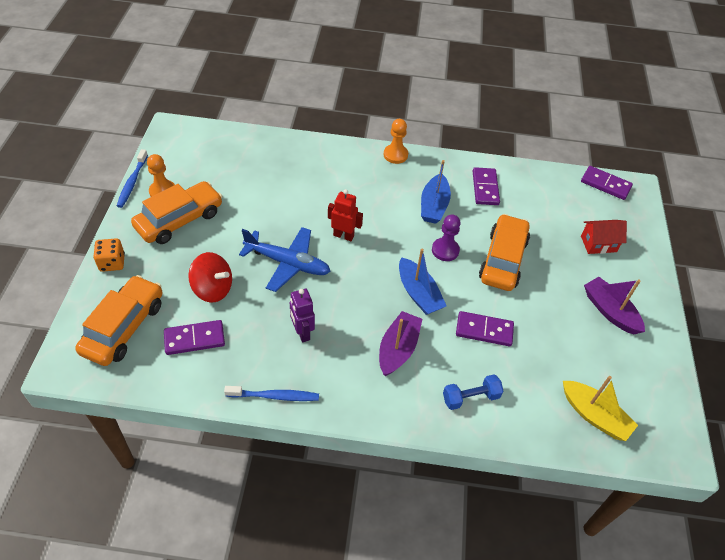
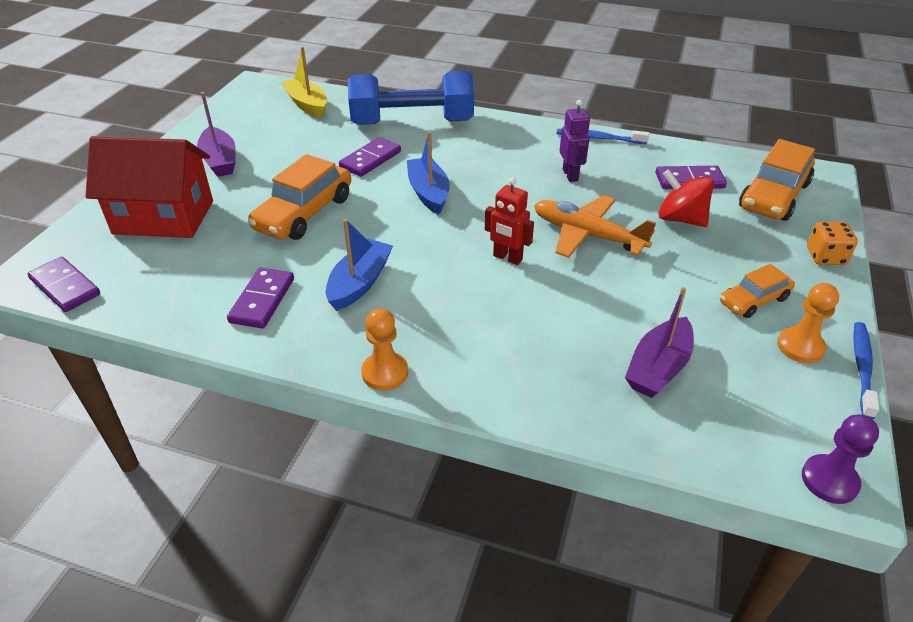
camera: 165 degrees left, 10 degrees down
orange car [131,181,223,244] -> orange car [720,264,795,318], size x0.58
blue plane [239,227,331,292] -> orange plane [534,195,656,258]
purple boat [379,311,422,376] -> purple boat moved to [625,287,694,398]
purple pawn [432,214,461,261] -> purple pawn moved to [802,414,879,504]
blue dumbbell [443,375,504,410] -> blue dumbbell [348,71,474,125], size x2.26
purple domino [456,311,514,346] -> purple domino turned 75 degrees counterclockwise [339,137,401,177]
red house [581,220,627,254] -> red house [85,136,213,238], size x1.97

